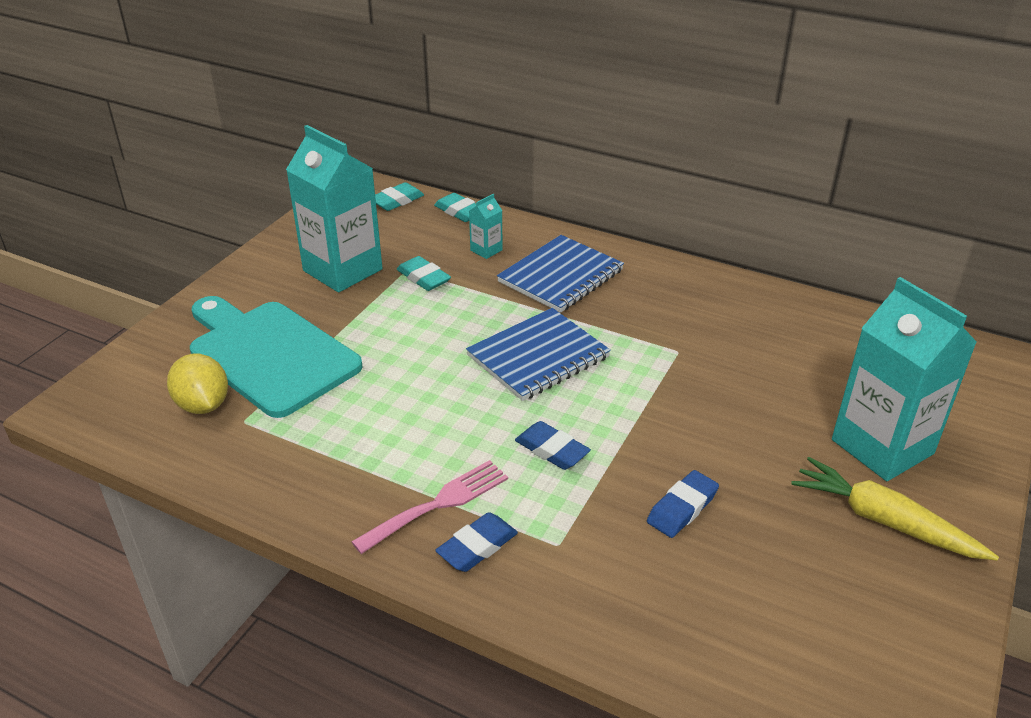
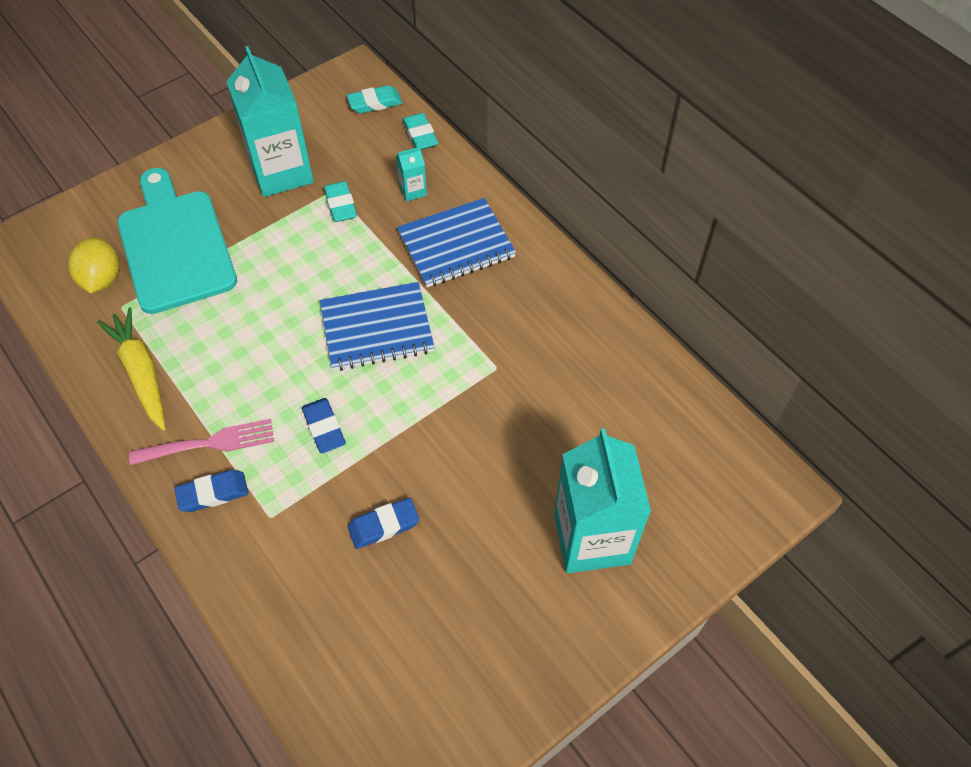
camera: 25 degrees right, 20 degrees up
yellow carrot [791,457,999,561] -> yellow carrot moved to [97,307,166,431]

